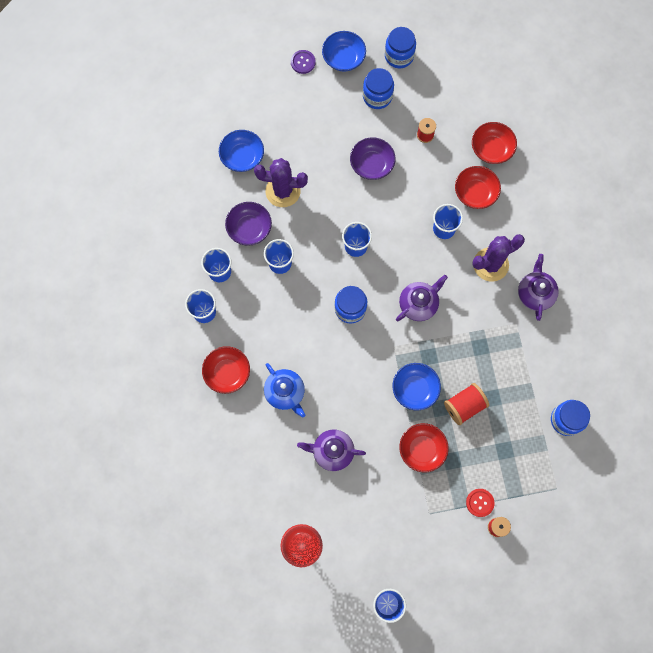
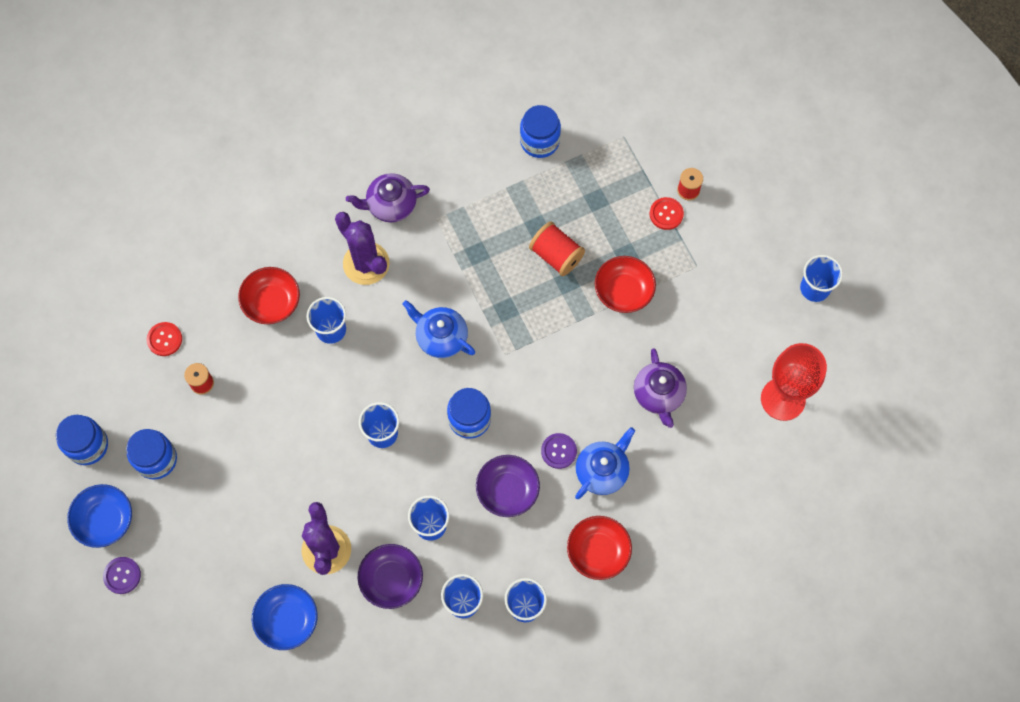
camera: 105 degrees left, 5 degrees down
purple bowl [350,137,396,180] -> purple bowl moved to [476,455,540,517]
blue bowl [393,363,441,410] -> none
purple teapot [396,275,448,321] -> blue teapot [403,300,475,358]
red bowl [472,122,517,164] -> none
none -> red button [147,322,182,356]
none -> purple button [541,433,577,469]

